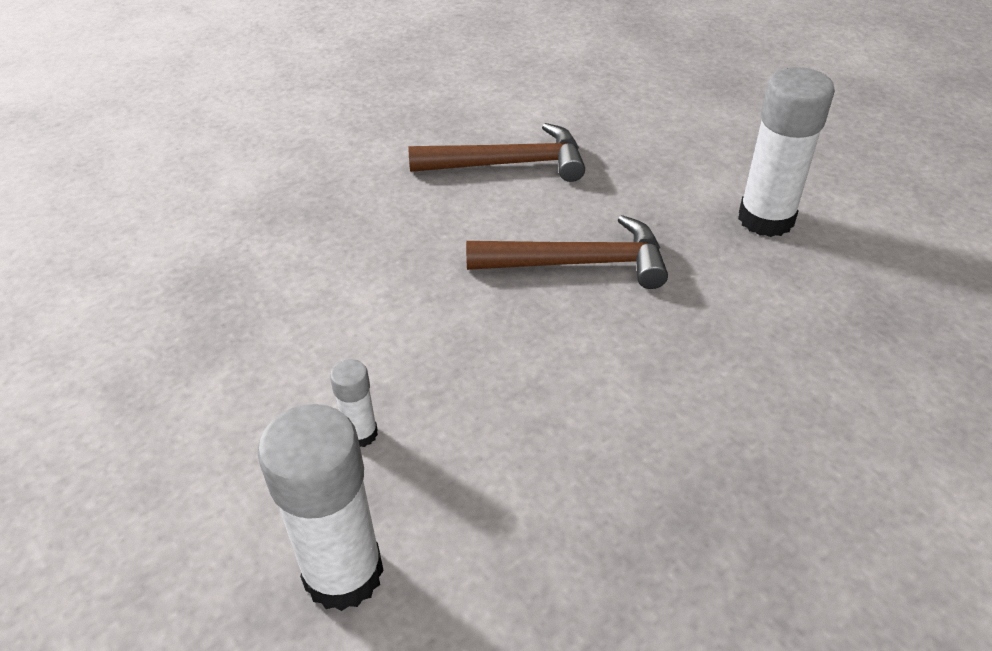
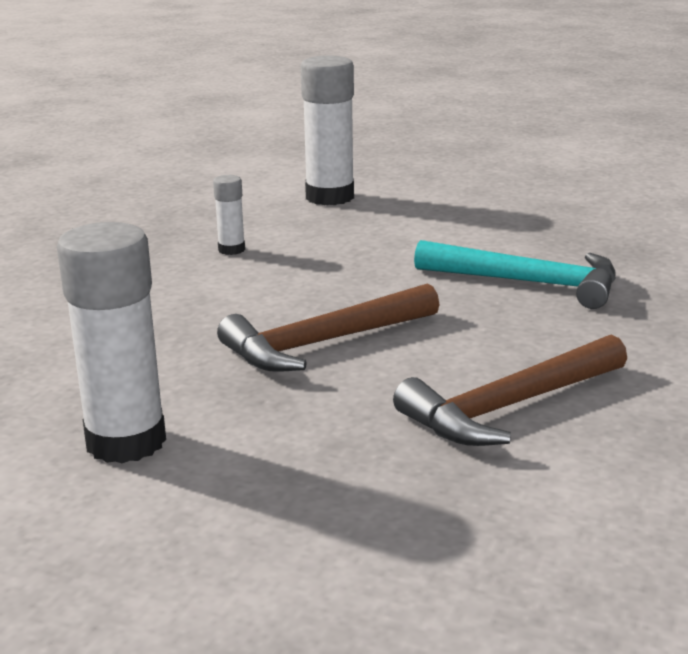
camera: 150 degrees right, 20 degrees down
white glue stick [330,359,378,447] -> white glue stick moved to [213,175,245,255]
none -> turquoise hammer [414,240,616,309]

